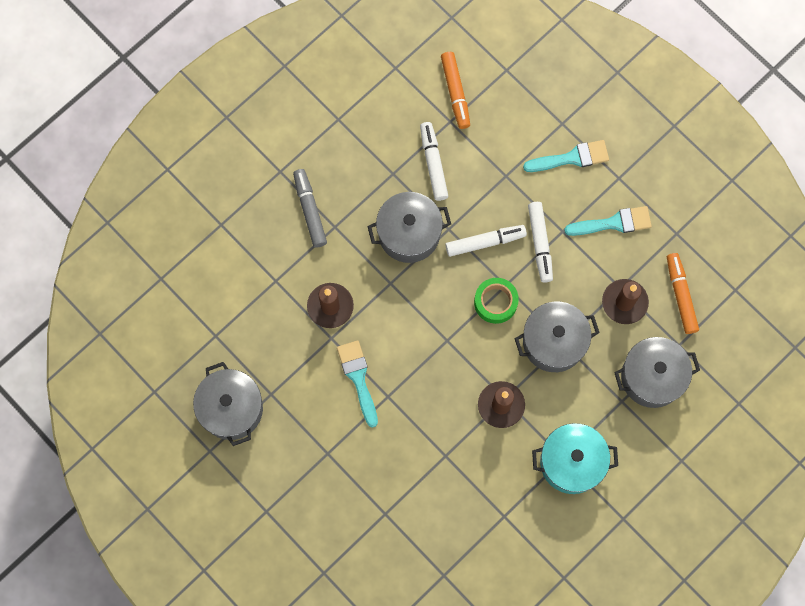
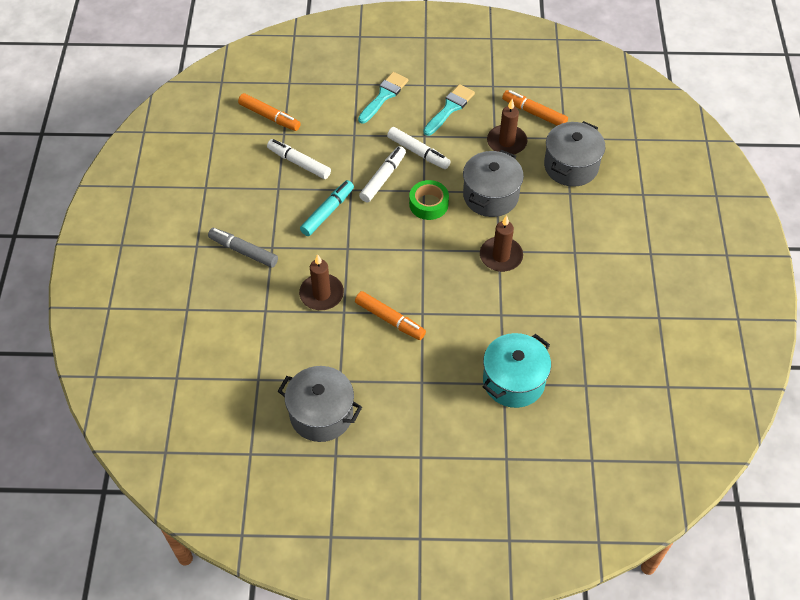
camera: 45 degrees left, 20 degrees down
turquoise brush [337,340,378,428] -> orange marker [355,291,426,340]
grey pot [367,192,451,263] -> turquoise marker [300,180,354,236]
turquoise pot [532,423,618,494] -> turquoise pot moved to [483,333,551,408]

